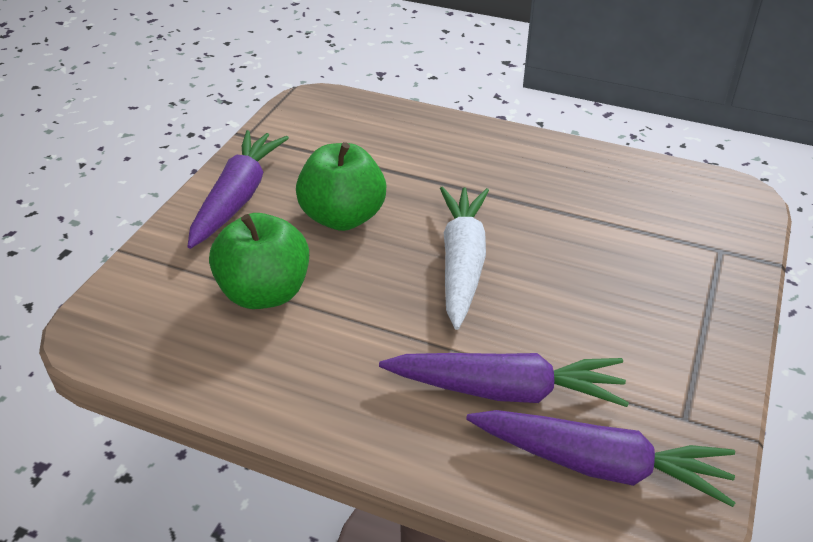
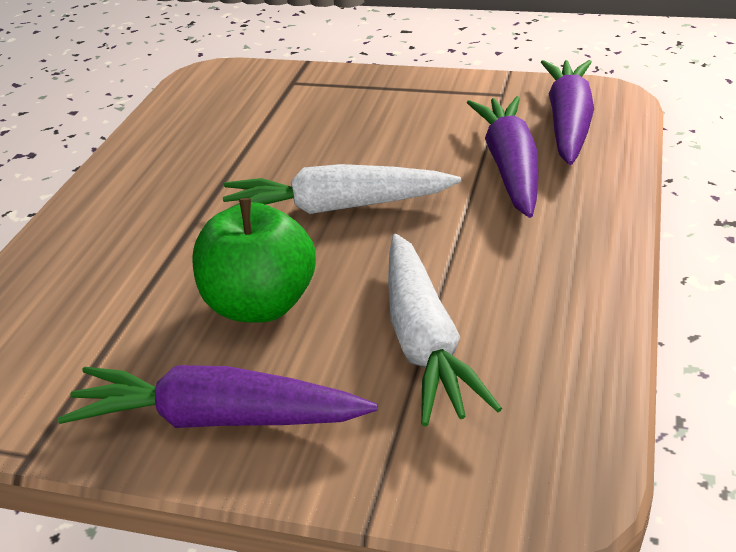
camera: 95 degrees left, 5 degrees down
green apple [209,213,309,309] -> white carrot [388,234,502,426]

